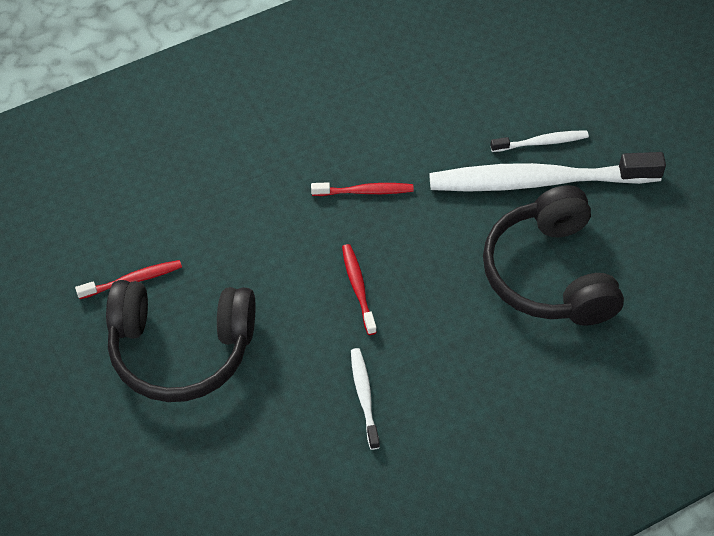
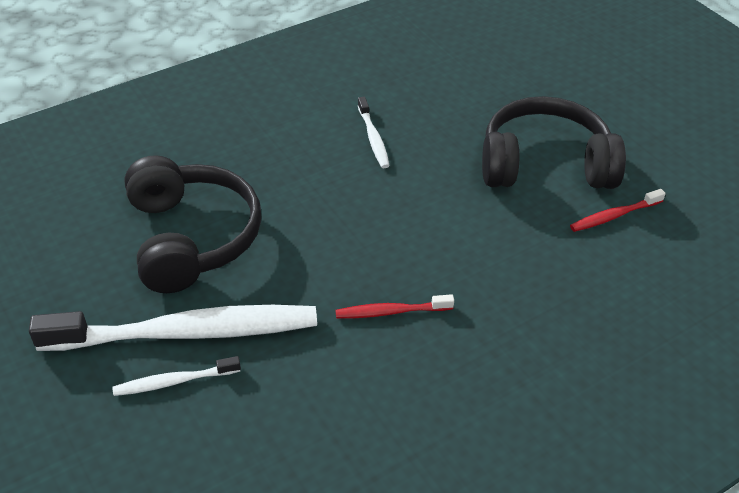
camera: 175 degrees right, 10 degrees down
red toothbrush [342,244,377,335] -> none

